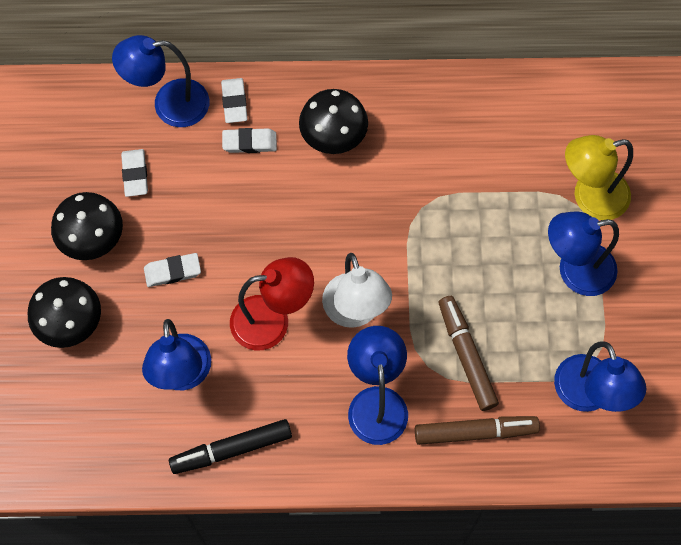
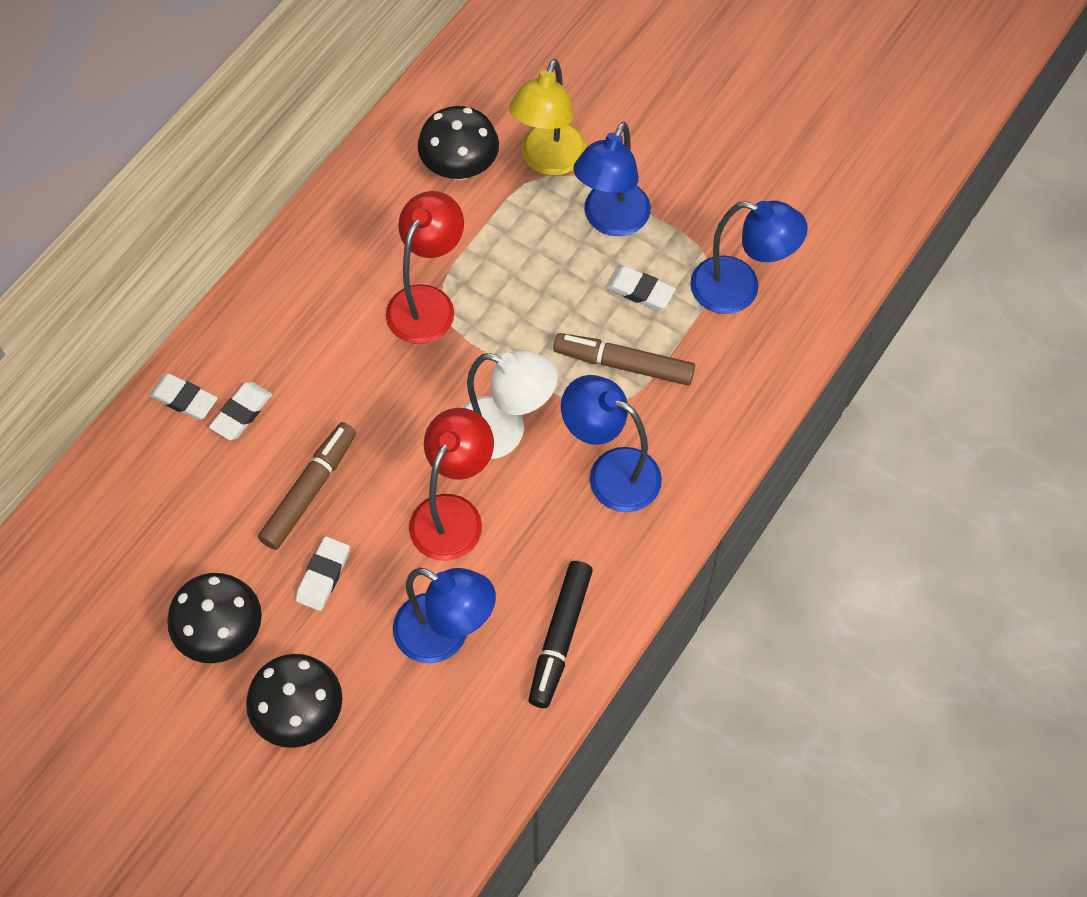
camera: 55 degrees left, 5 degrees down
blue lamp [112,35,209,127] -> none
white eraser [121,149,148,197] -> white eraser moved to [606,266,675,310]
black mushroom [299,89,368,154] -> black mushroom moved to [418,106,499,180]
brown marker [415,416,540,445] -> brown marker moved to [258,422,356,550]
none -> red lamp [386,191,464,344]

